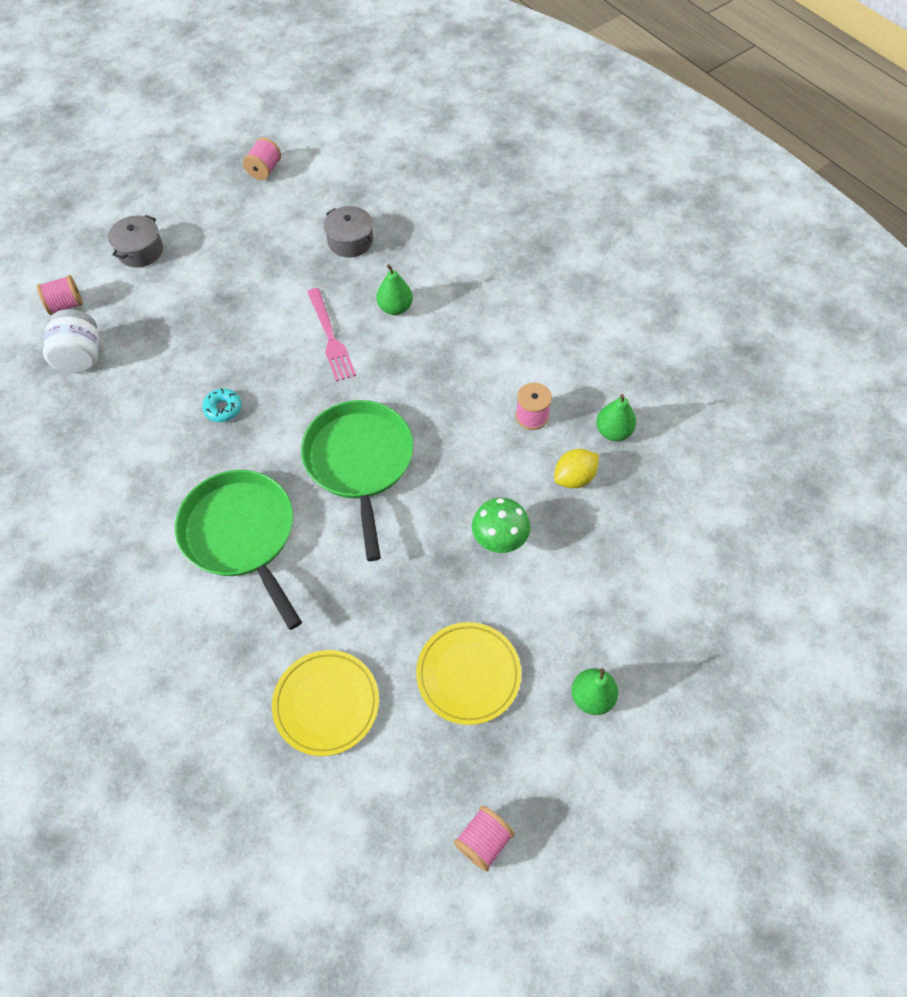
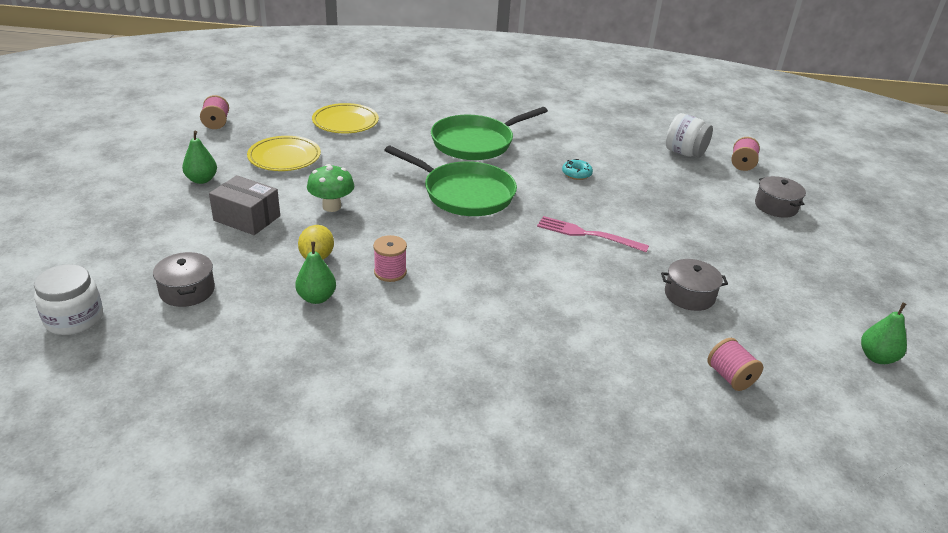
camera: 130 degrees right, 25 degrees down
green pan [175,470,302,630] -> green pan turned 135 degrees clockwise [431,107,548,160]
pink spool [243,138,281,180] -> pink spool moved to [707,338,763,391]
green pear [376,264,413,315] -> green pear moved to [861,302,907,364]
none -> white jar [34,264,103,335]
none -> grey pot [153,252,215,307]
none -> grey box [209,175,280,235]

